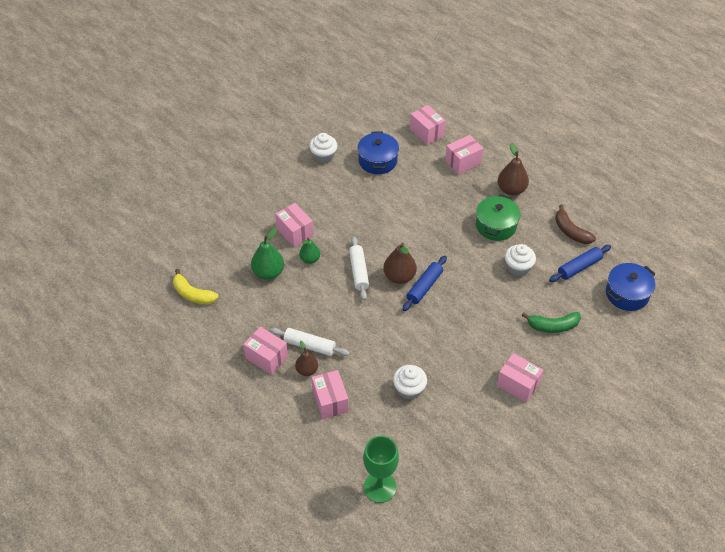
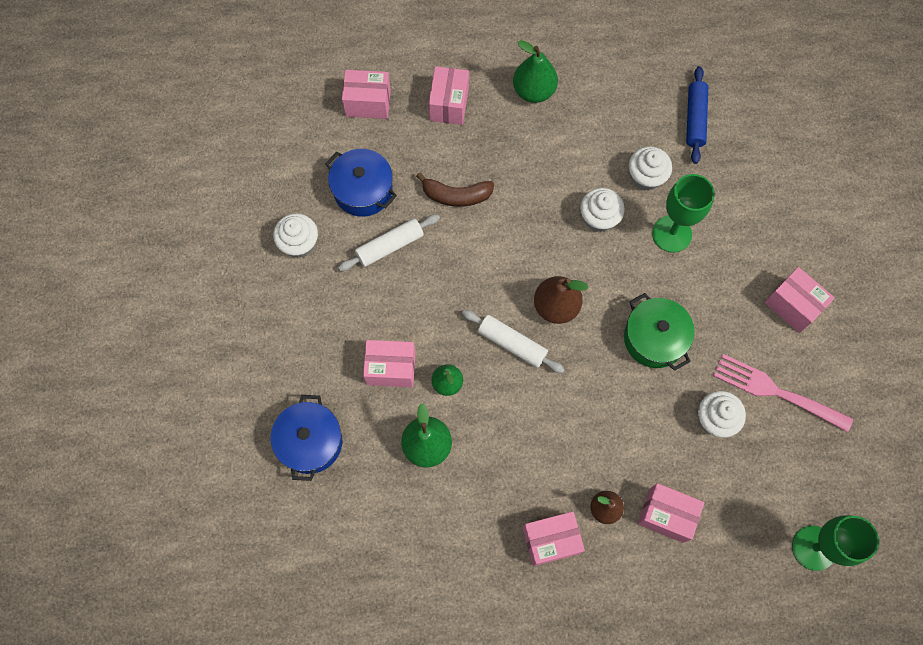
camera: 50 degrees left, 20 degrees up
yellow banana [173,269,218,304] -> none
white rolling pin [270,328,350,356] -> white rolling pin moved to [338,214,440,271]
blue rolling pin [402,256,447,311] -> none
green pot [476,194,520,241] -> green pot moved to [624,293,695,371]
pink box [497,353,543,403] -> pink box turned 60 degrees clockwise [765,267,835,333]
brown pear [498,143,529,196] -> green pear [513,40,558,103]
green banana [522,312,581,333] -> none
brown banana [555,205,596,244] -> brown banana moved to [416,172,494,207]
blue pot [606,263,655,311] -> blue pot moved to [271,395,342,481]
none -> white cupcake [580,188,625,232]
none -> green goblet [652,174,715,253]
none -> pink fork [713,354,853,432]

